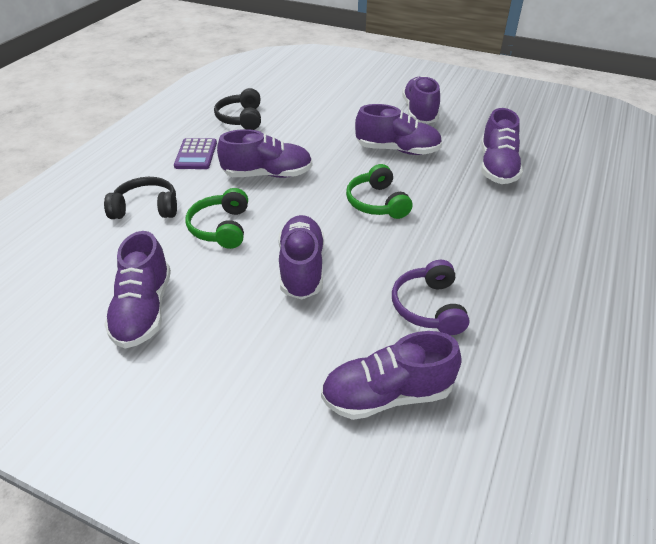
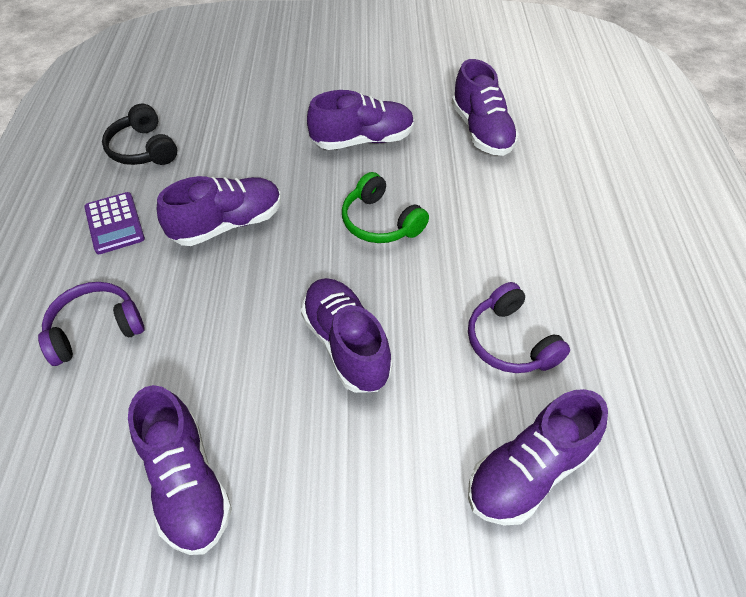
camera: 25 degrees left, 10 degrees up
black headphones [104,177,177,219] -> purple headphones [38,282,144,366]
green headphones [185,188,248,249] -> none
purple shoe [402,76,440,124] -> none

